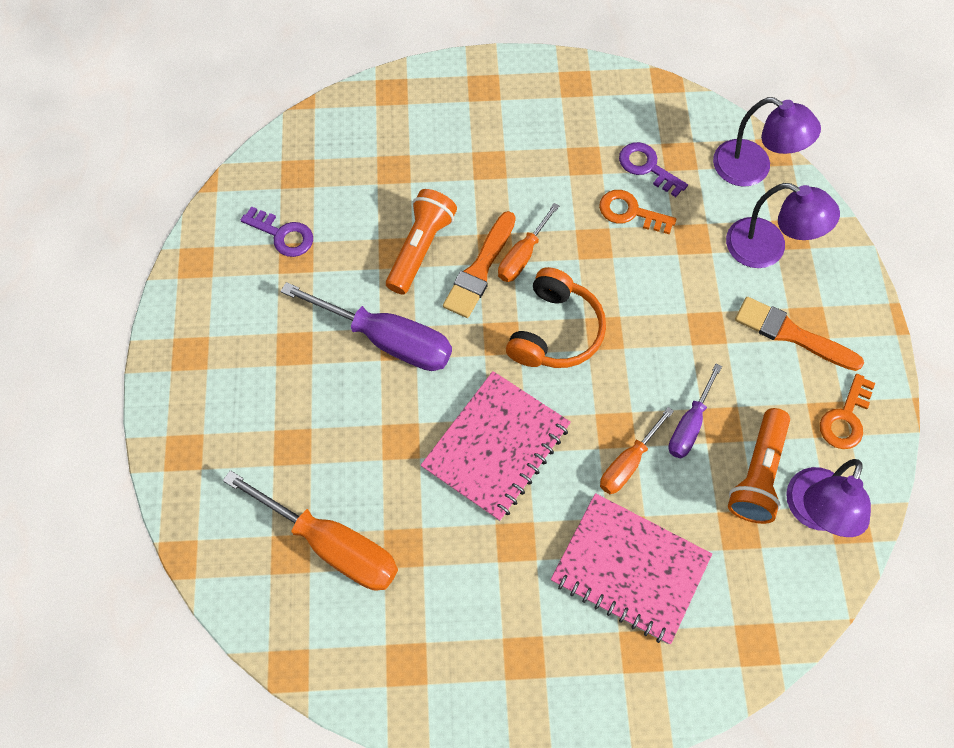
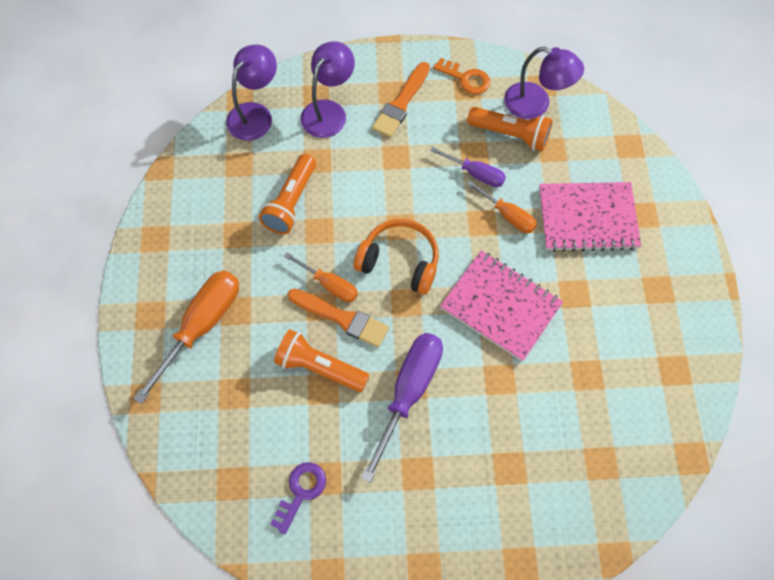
camera: 90 degrees left, 0 degrees up
orange screwdriver [223,470,398,591] -> orange screwdriver moved to [133,270,239,404]
pink notebook [551,493,712,644] -> pink notebook turned 60 degrees clockwise [539,182,641,252]
orange key [599,190,676,234] -> orange flashlight [259,154,316,234]
purple key [619,142,688,197] -> none

